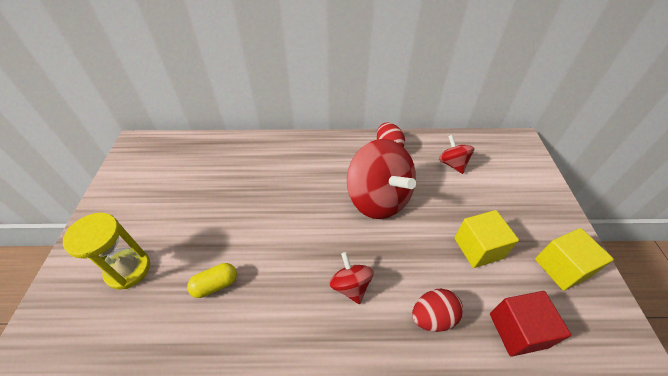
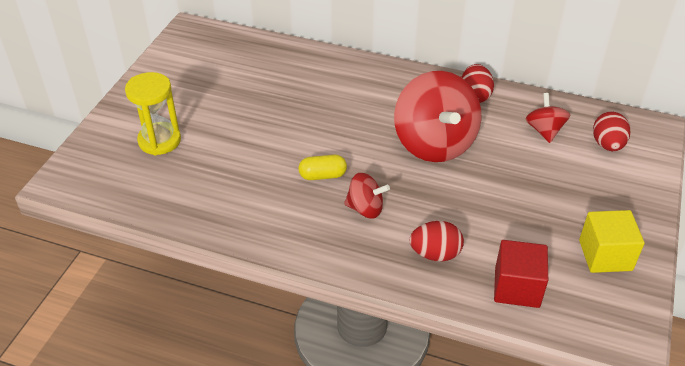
camera: 20 degrees right, 5 degrees down
yellow capsule [187,263,237,298] -> yellow capsule moved to [298,155,347,180]
red spinning top [329,252,374,304] -> red spinning top turned 105 degrees clockwise [344,173,390,219]
yellow cube [455,210,519,268] -> none
none -> red egg [593,112,630,151]

